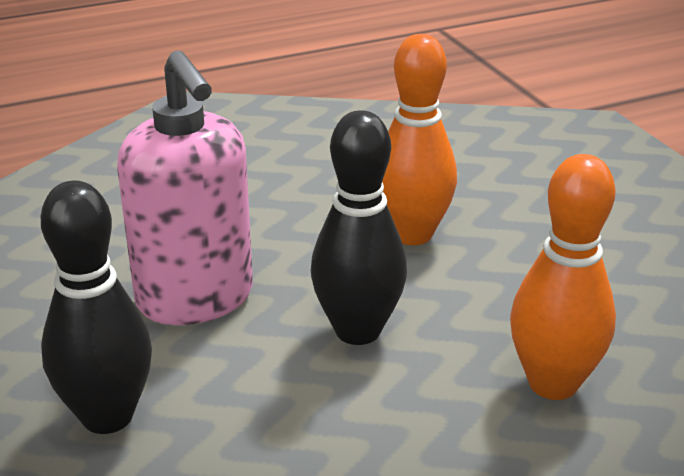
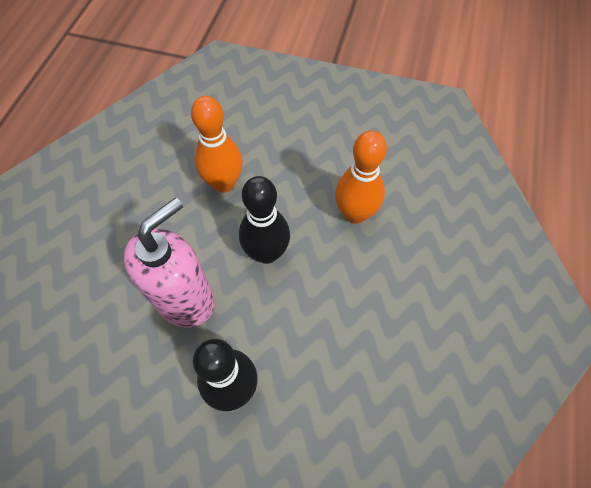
camera: 50 degrees left, 30 degrees up
pink soap dispenser [117,50,253,325] -> pink soap dispenser turned 60 degrees counterclockwise [124,197,215,328]

